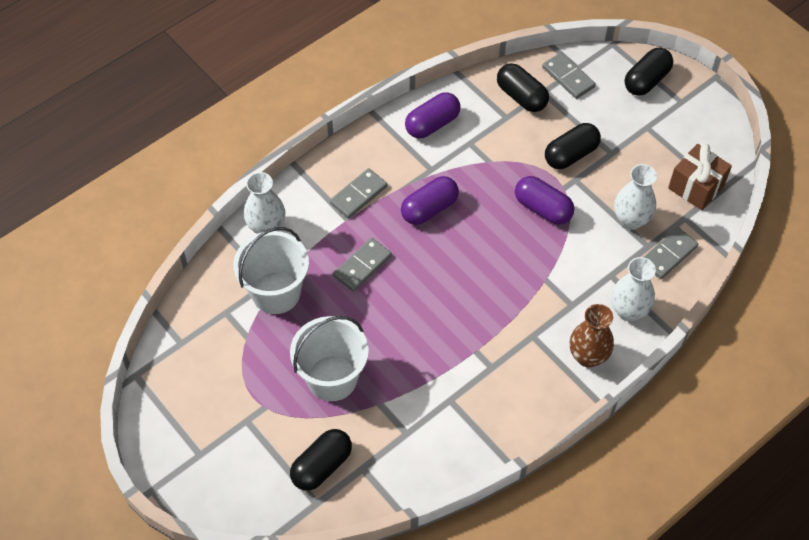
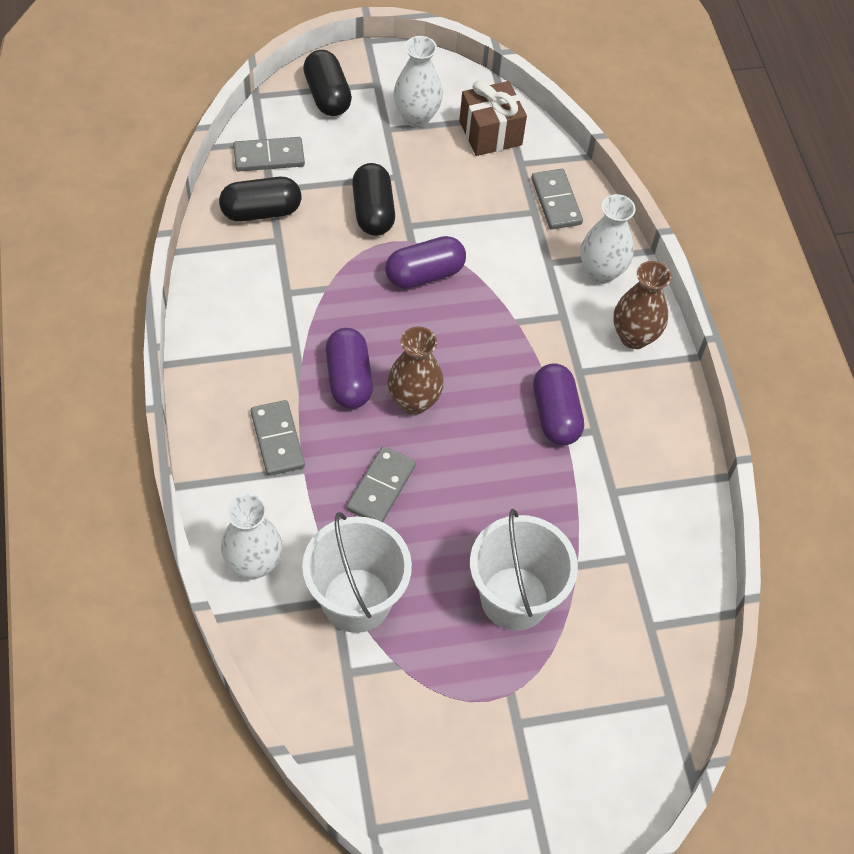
camera: 65 degrees left, 0 degrees up
black capsule [290,429,352,491] -> none
grey domino [333,238,392,292] -> grey domino turned 45 degrees clockwise [346,446,416,522]
purple capsule [405,92,461,138] -> purple capsule moved to [533,363,584,446]
white vase [614,164,657,230] -> white vase moved to [394,36,443,127]
none -> brown vase [388,326,444,415]

